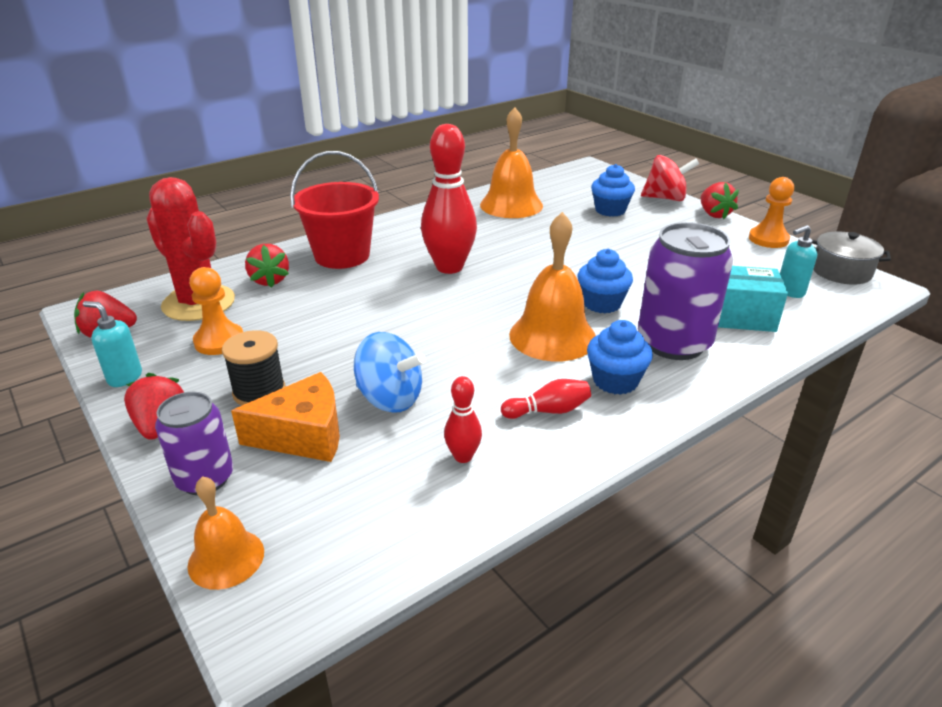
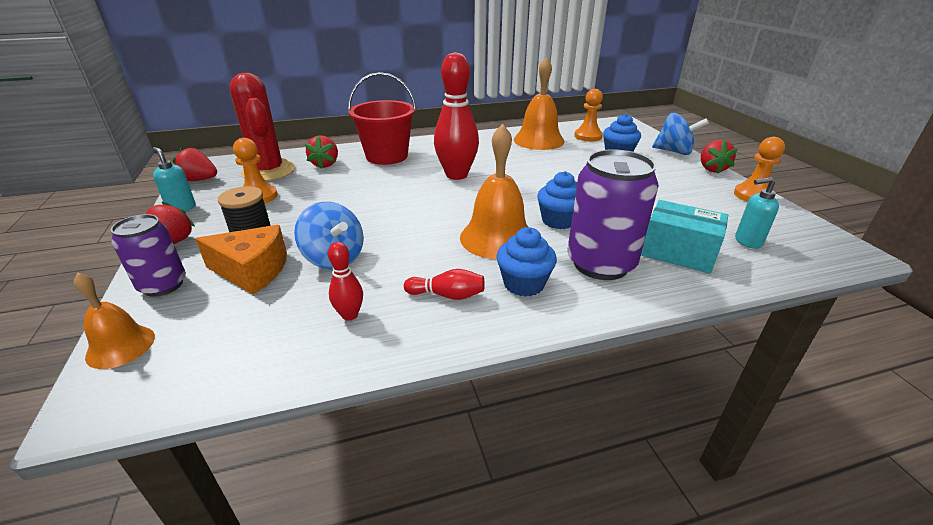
camera: 20 degrees right, 0 degrees up
red spinning top [641,155,699,201] -> blue spinning top [652,113,709,155]
grey pot [811,231,891,285] -> none
none -> orange pawn [574,89,603,141]

